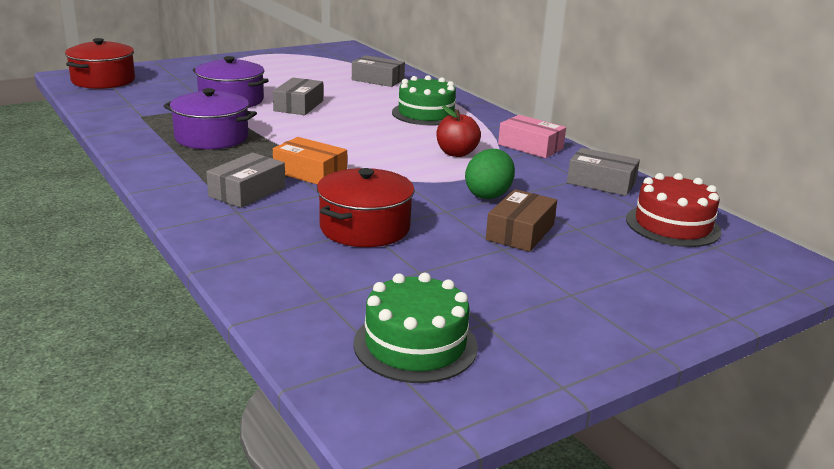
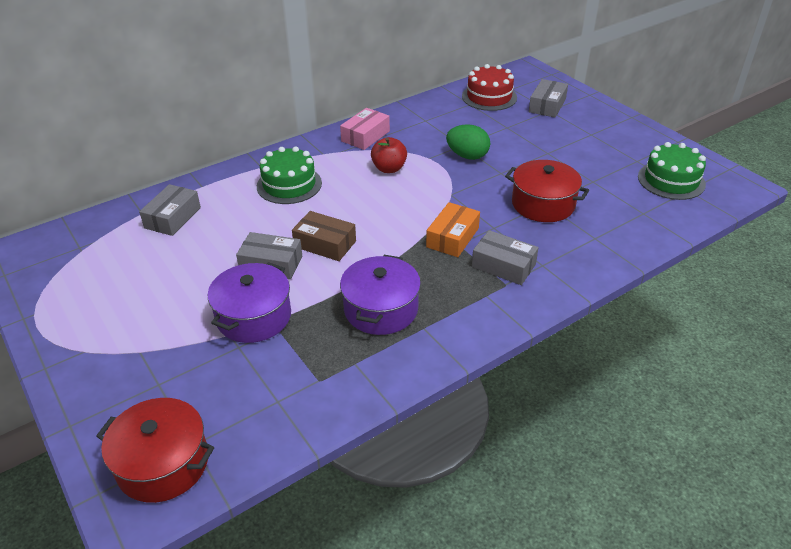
camera: 90 degrees left, 15 degrees up
brown box [486,189,557,252] -> brown box moved to [292,211,356,261]
grey box [567,147,640,196] -> grey box moved to [529,79,568,117]

